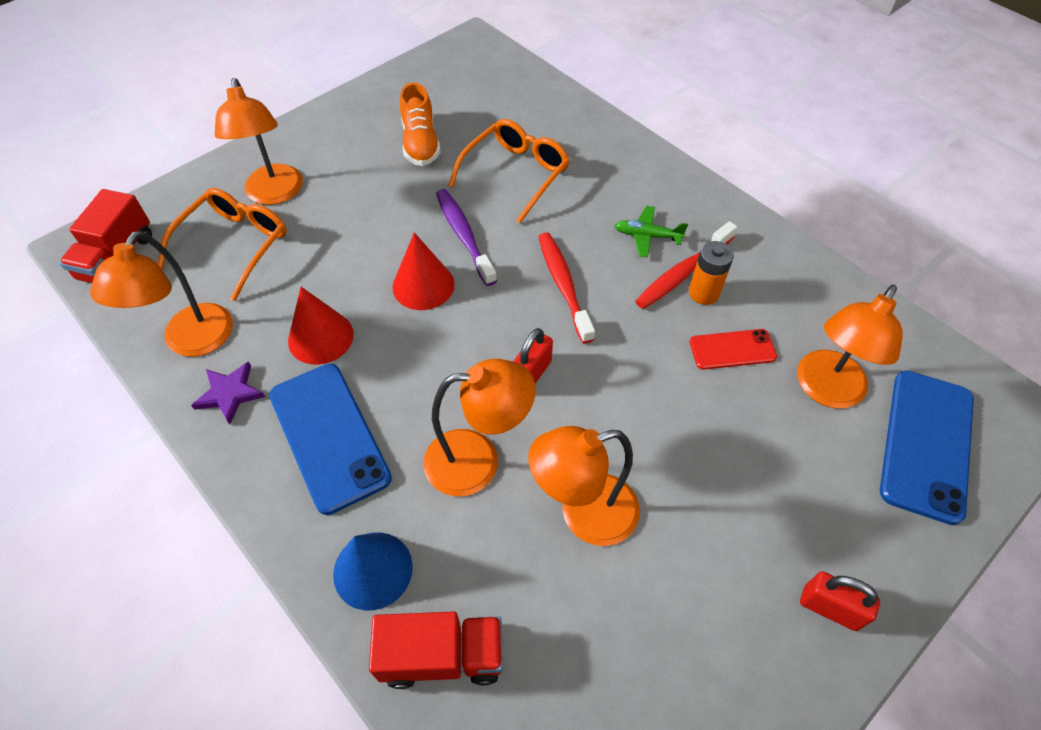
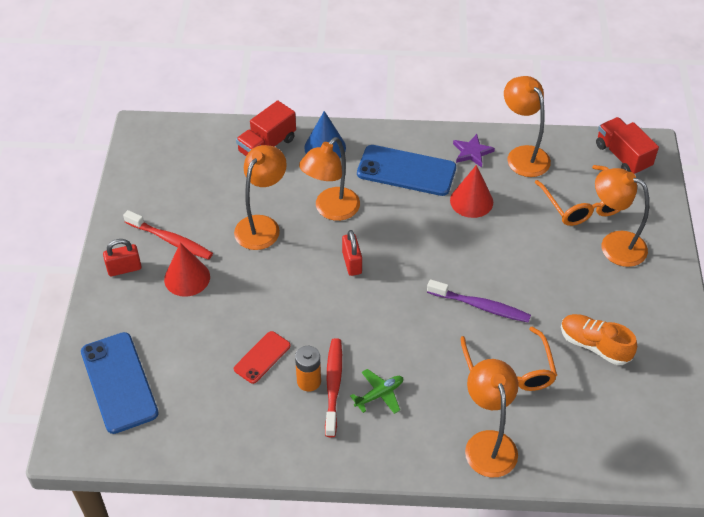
camera: 135 degrees right, 5 degrees down
red cone [392,232,455,310] -> red cone moved to [164,243,210,297]
red toothbrush [539,233,595,344] -> red toothbrush moved to [123,210,213,260]
orange lamp [797,284,903,409] -> orange lamp moved to [465,359,518,477]

